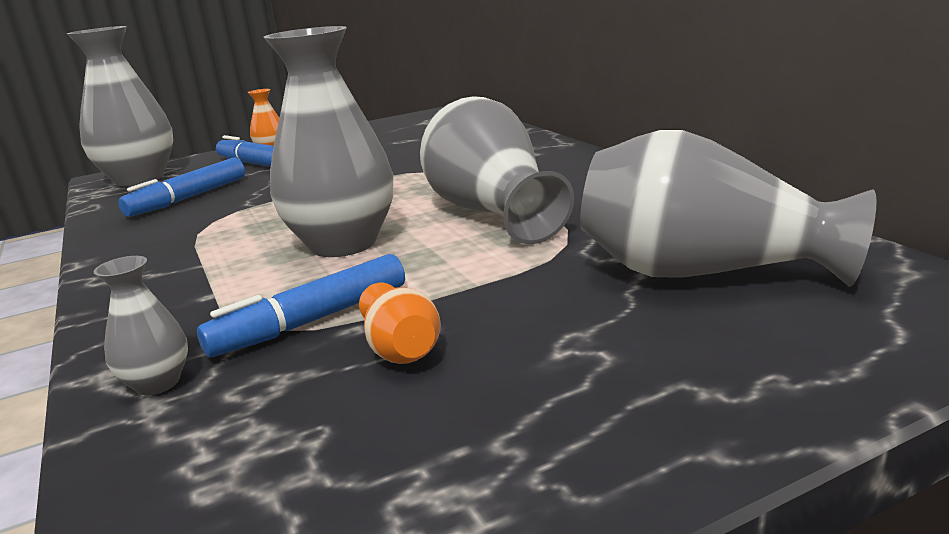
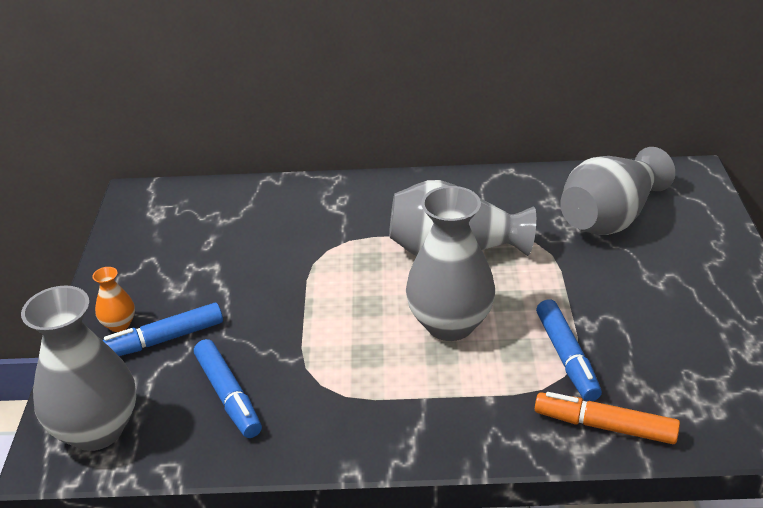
camera: 65 degrees left, 15 degrees up
grey vase [94,256,188,395] -> orange marker [535,392,680,444]
orange vase [359,283,441,364] -> none

